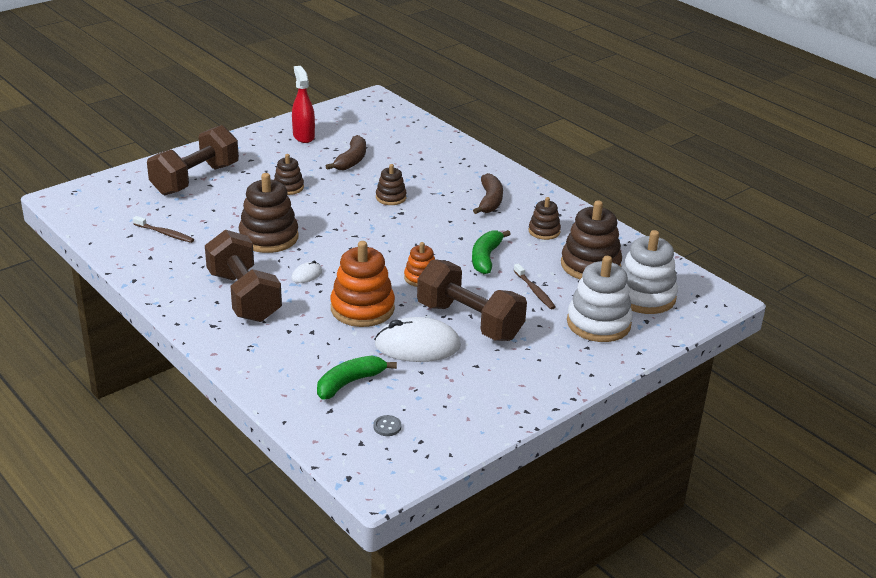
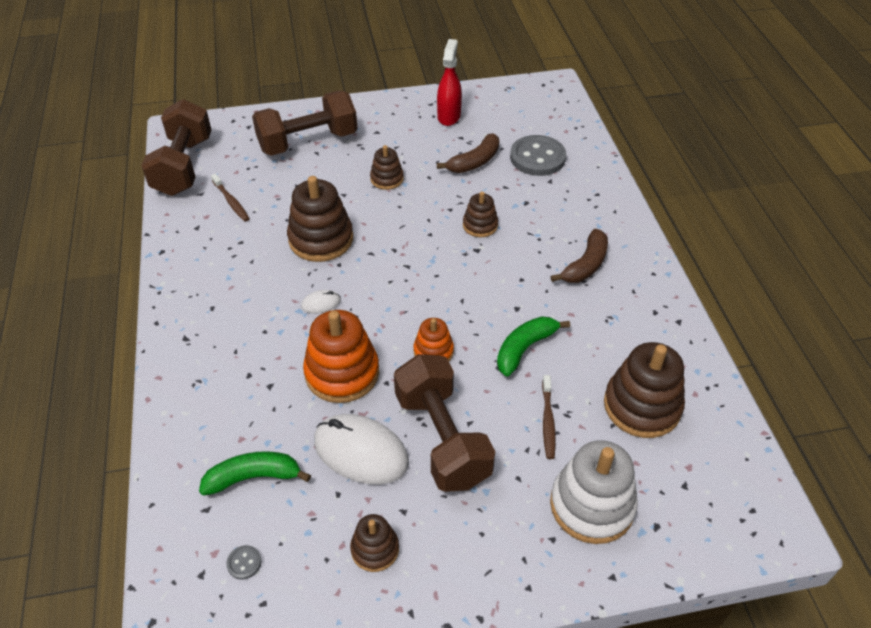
camera: 30 degrees right, 15 degrees up
brown dumbbell [205,229,282,322] -> brown dumbbell moved to [141,99,211,196]
brown stacking toy [529,197,561,240] -> brown stacking toy moved to [350,514,399,572]
white stacking toy [622,230,678,314] -> none
none -> grey button [510,135,566,176]

